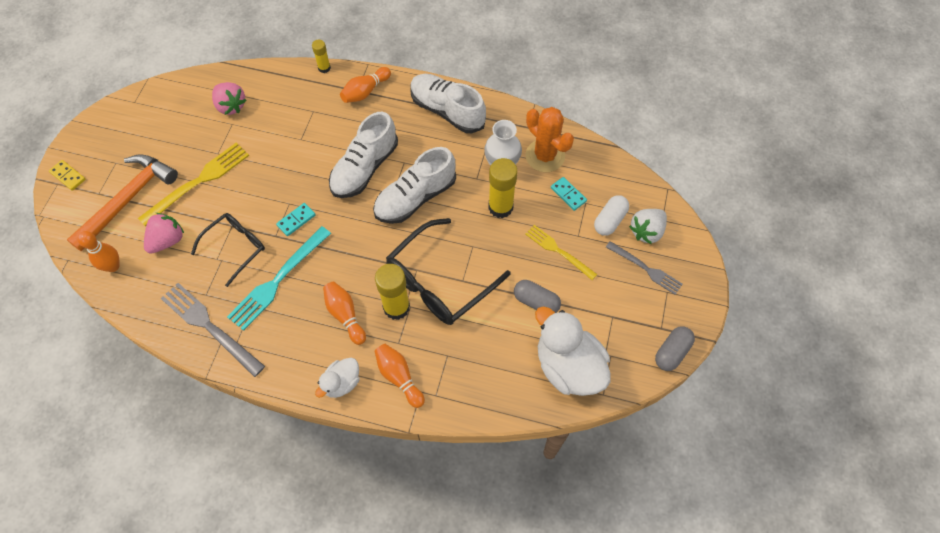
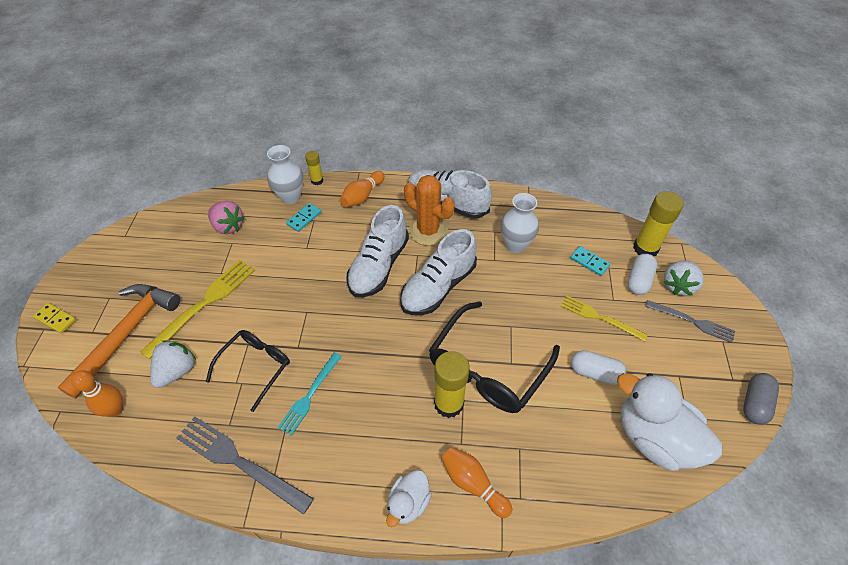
camera: 10 degrees left, 10 degrees down
pink strawberry [144,213,184,254] -> white strawberry [150,341,196,388]
turquoise fork [227,226,331,331] -> turquoise fork [277,352,342,436], size x0.64
turquoise domino [276,203,316,236] -> turquoise domino moved to [286,203,321,232]
orange bowling pin [323,281,366,345] -> none
yellow glue stick [488,158,518,218] -> yellow glue stick moved to [633,191,684,256]
grey capsule [514,280,561,313] -> white capsule [571,350,627,385]
orange cactus [525,107,574,172] -> orange cactus moved to [404,175,455,246]
none -> white vase [267,145,304,204]

